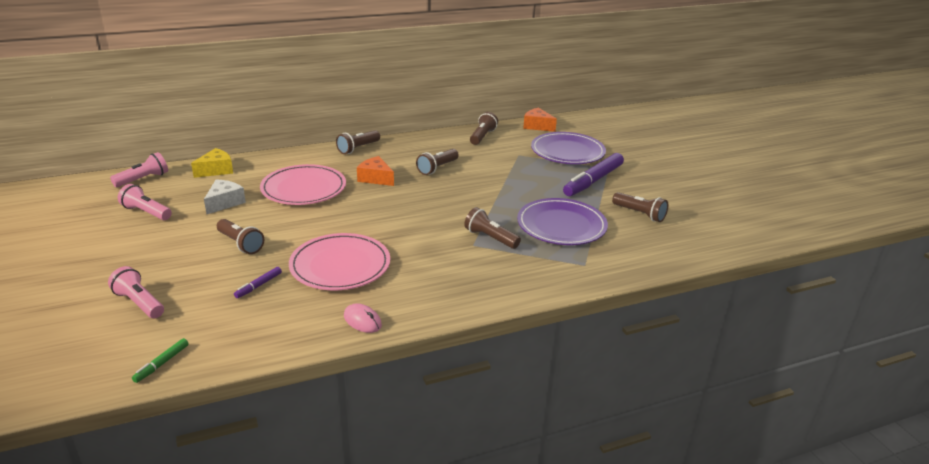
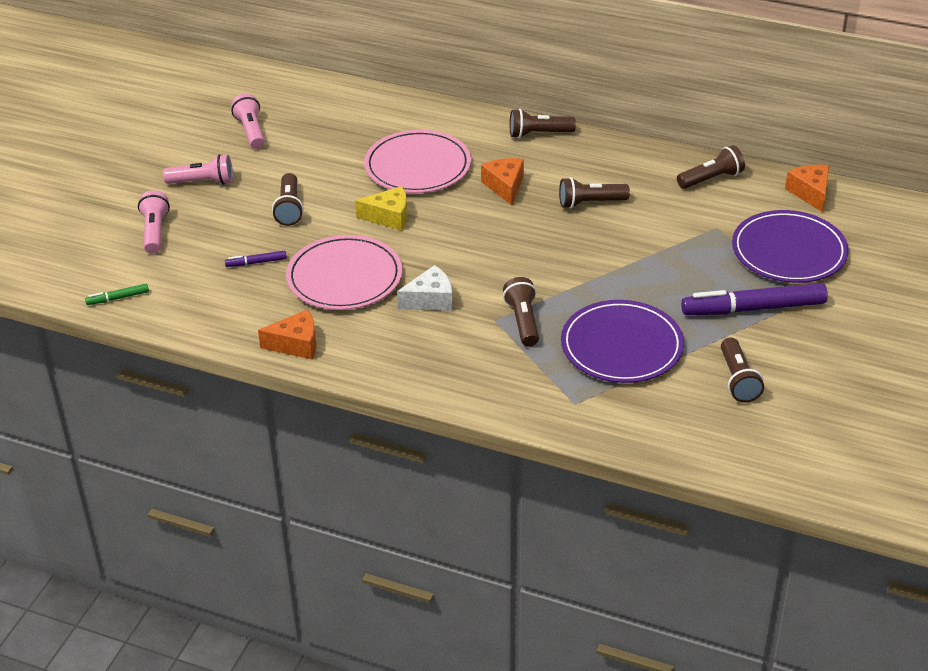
camera: 45 degrees right, 10 degrees up
pink flashlight [110,152,168,187] -> pink flashlight moved to [163,154,233,185]
yellow cheese [191,148,233,178] -> yellow cheese moved to [355,186,407,231]
white cheese [204,179,246,214] -> white cheese moved to [397,265,452,311]
pink mouse [344,303,382,333] -> orange cheese [258,309,316,359]

